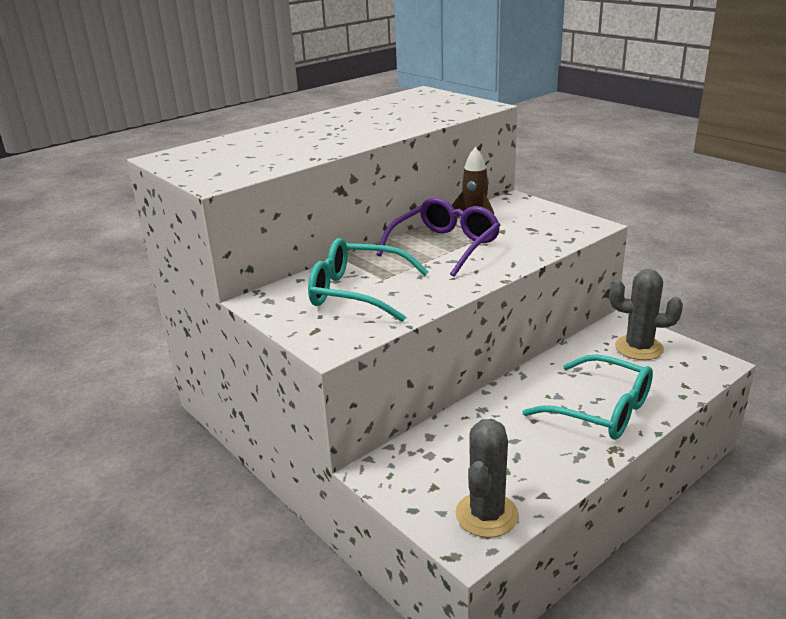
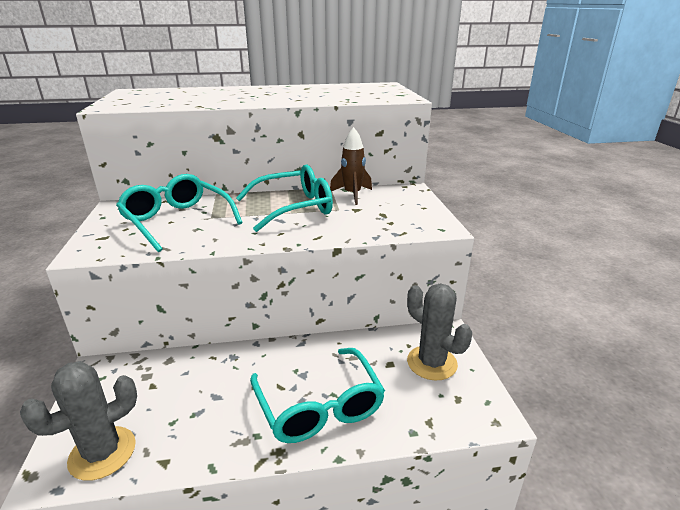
camera: 30 degrees right, 0 degrees up
purple glasses [377,197,500,277] -> turquoise glasses [236,164,333,232]

